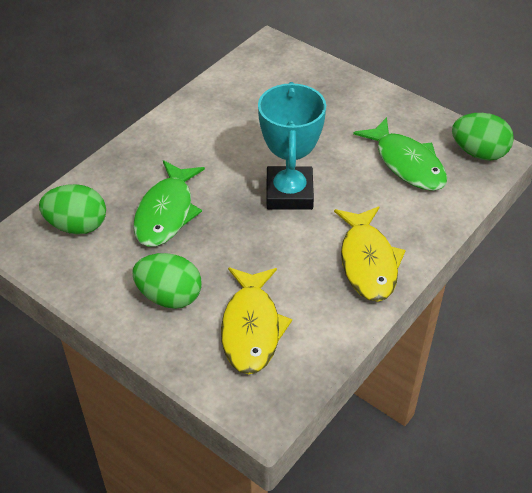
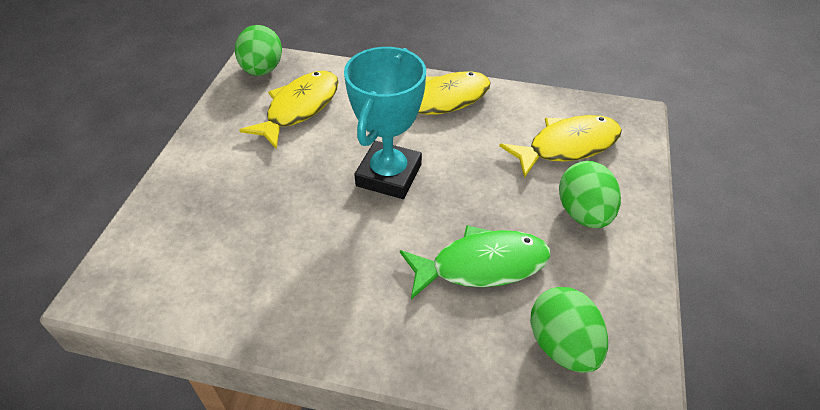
camera: 115 degrees left, 0 degrees up
turquoise trophy [258,82,326,210] -> turquoise trophy turned 45 degrees counterclockwise [344,47,426,199]
green fish [353,117,447,191] -> yellow fish [239,70,339,149]

